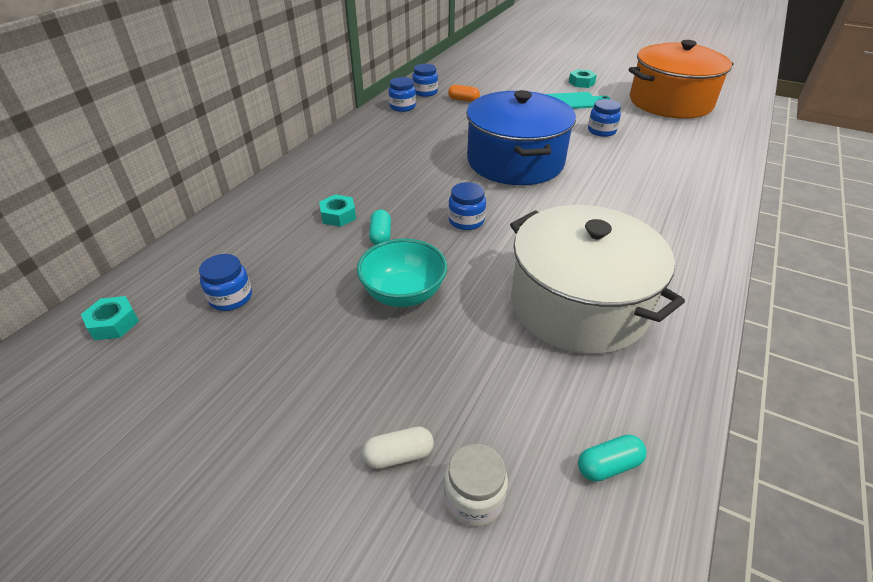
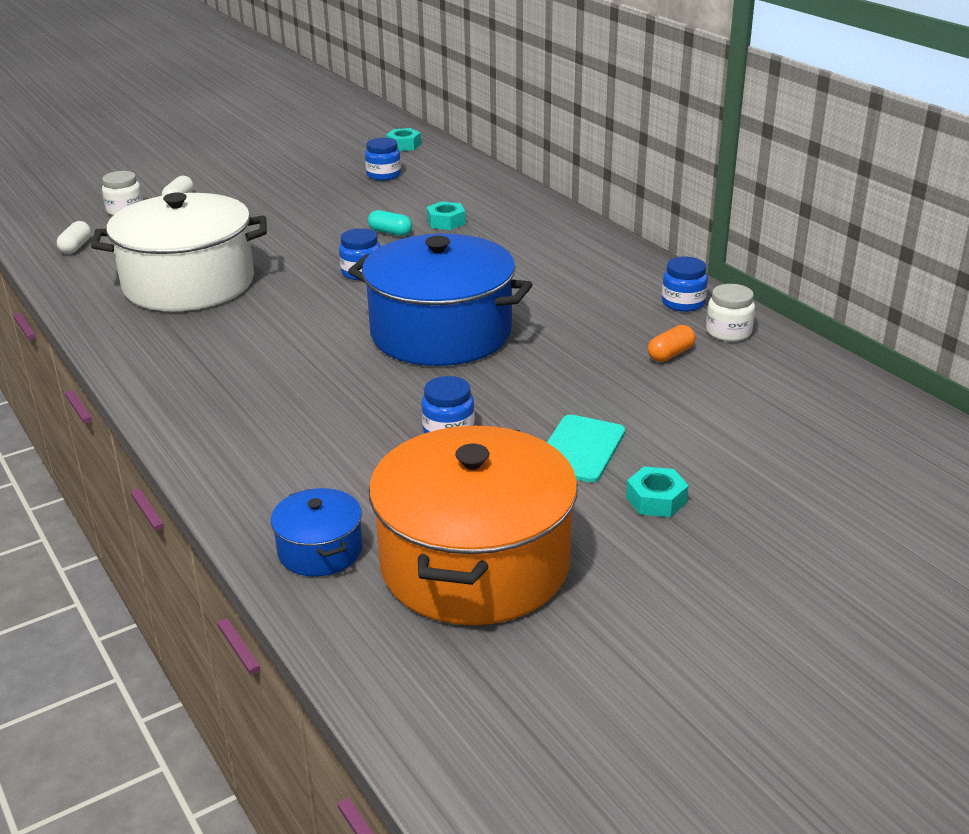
camera: 120 degrees right, 10 degrees down
turquoise bowl [357,239,447,307] -> none
blue jar [412,64,438,97] -> white jar [706,284,755,342]
turquoise capsule [578,434,647,482] -> white capsule [57,221,91,254]
none -> blue pot [271,488,362,576]

